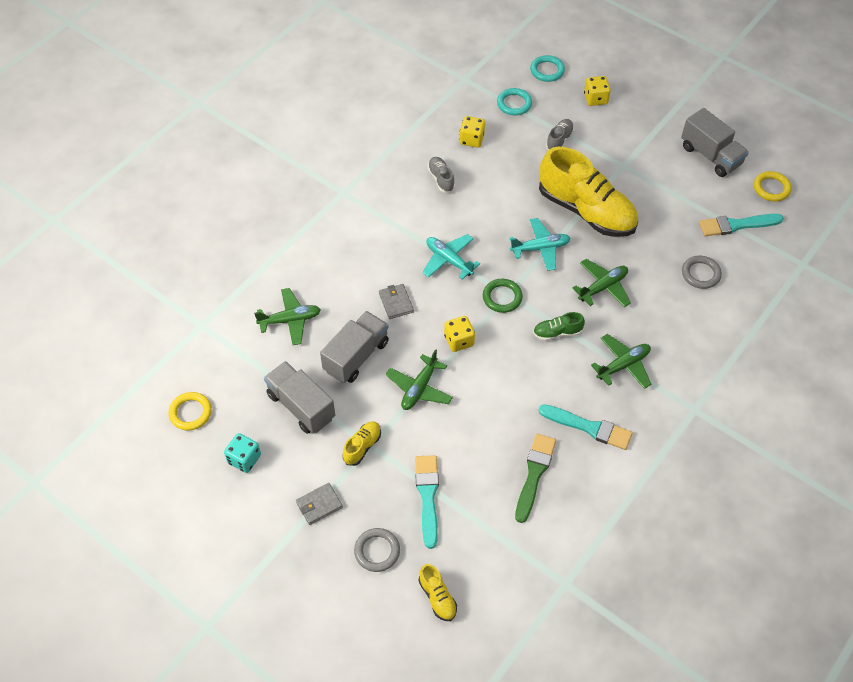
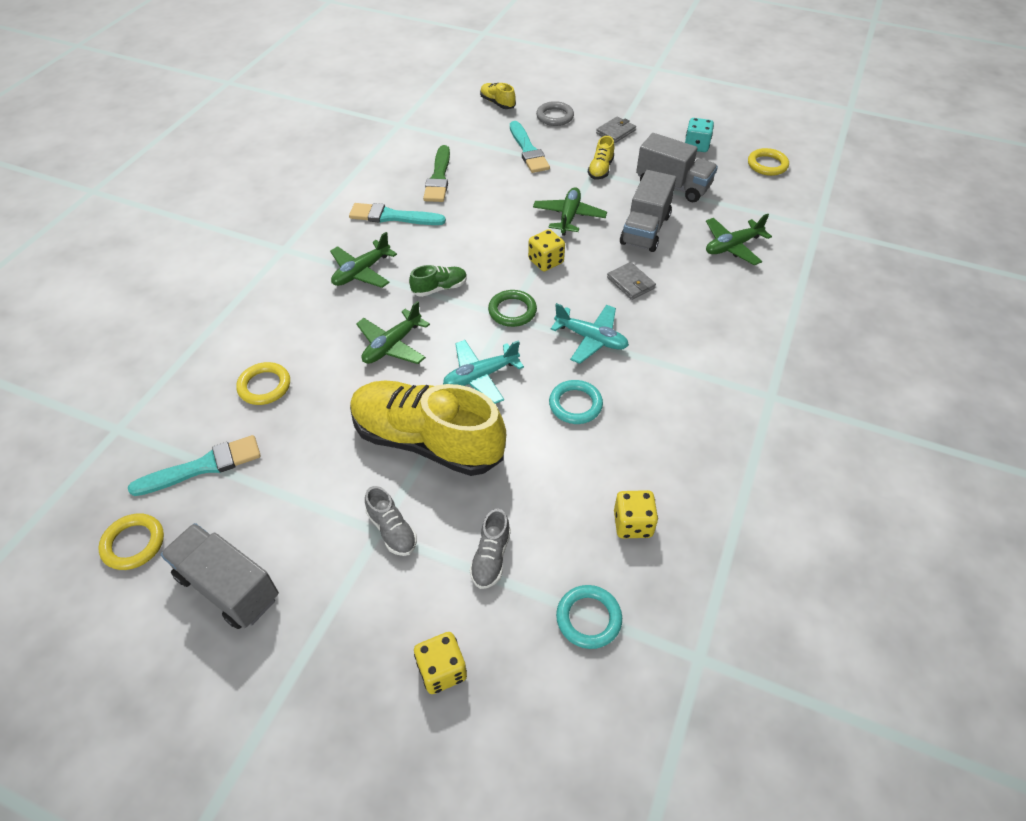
camera: 165 degrees right, 5 degrees down
grey shoe [427,157,455,193] -> grey shoe moved to [365,486,417,556]
turquoise ring [530,55,565,82] -> turquoise ring moved to [549,380,603,424]
grey ring [682,256,722,289] -> yellow ring [236,362,290,405]

